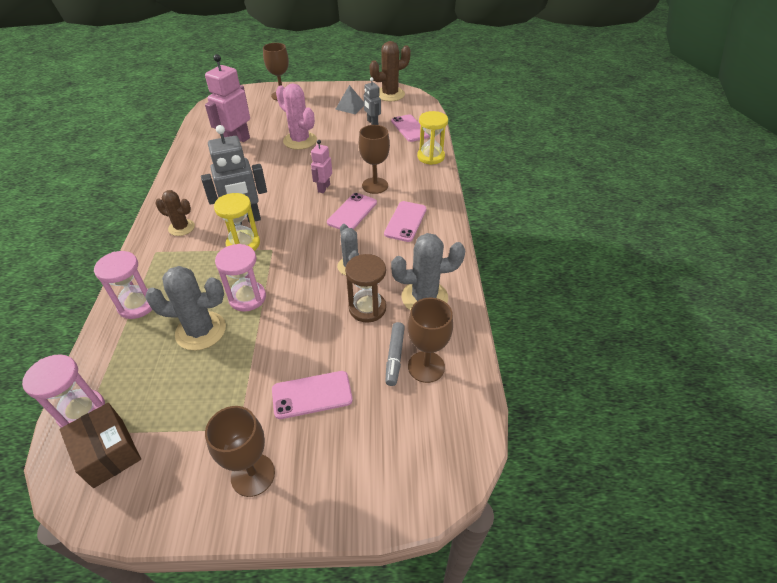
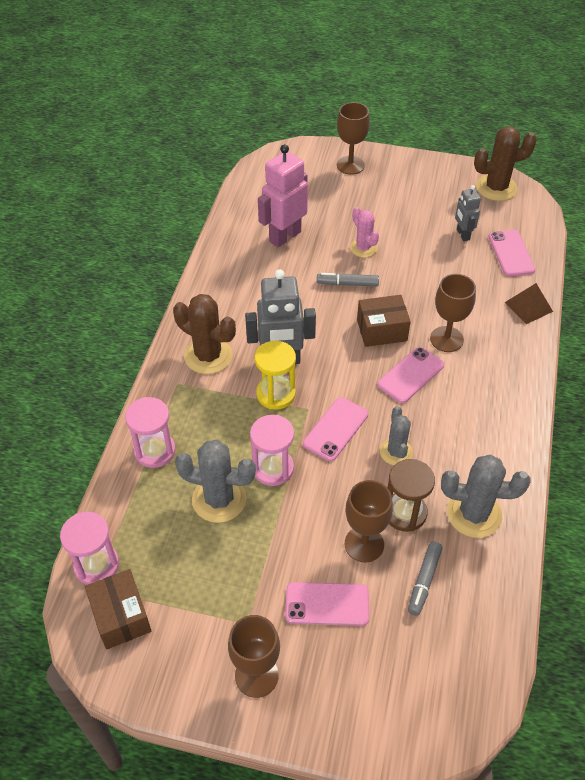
camera: 15 degrees right, 5 degrees up
brown cactus [155,190,195,236] -> brown cactus [173,294,236,374], size x1.59
pink cactus [276,83,317,150] -> pink cactus [350,207,379,258], size x0.63
pink robot [311,140,332,193] -> brown box [357,295,411,347]
grey pyramid [335,85,364,114] -> none
pink phone [384,201,427,242] -> pink phone moved to [303,397,368,461]
brown goblet [408,298,453,383] -> brown goblet moved to [345,480,393,563]
yellow hourglass [417,111,448,165] -> brown pyramid [505,283,553,324]
none -> grey marker [317,273,379,286]

